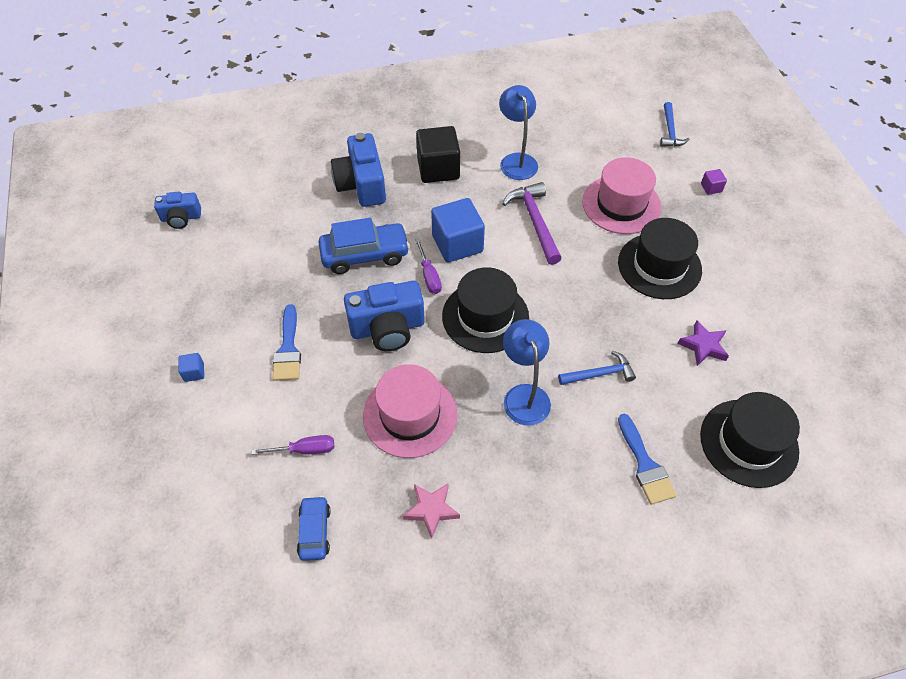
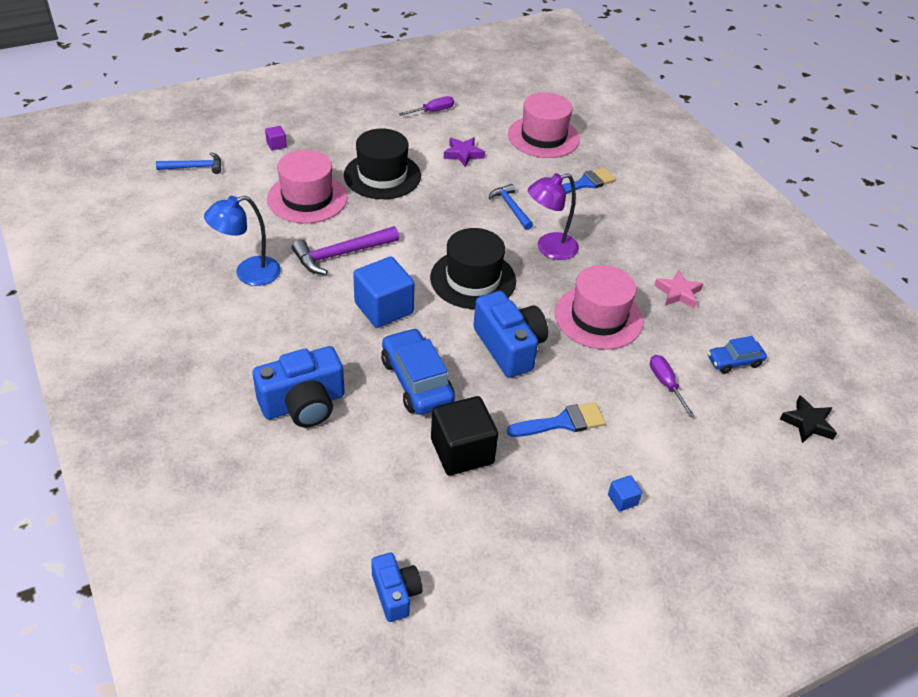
camera: 105 degrees left, 10 degrees down
purple screwdriver [415,238,442,294] -> purple screwdriver moved to [399,96,454,115]
black cube [416,126,460,183] -> black cube moved to [431,396,498,475]
blue lamp [503,319,551,426] -> purple lamp [528,173,579,260]
black hat [700,392,800,488] -> pink hat [508,92,580,158]
none -> black star [780,396,837,443]

